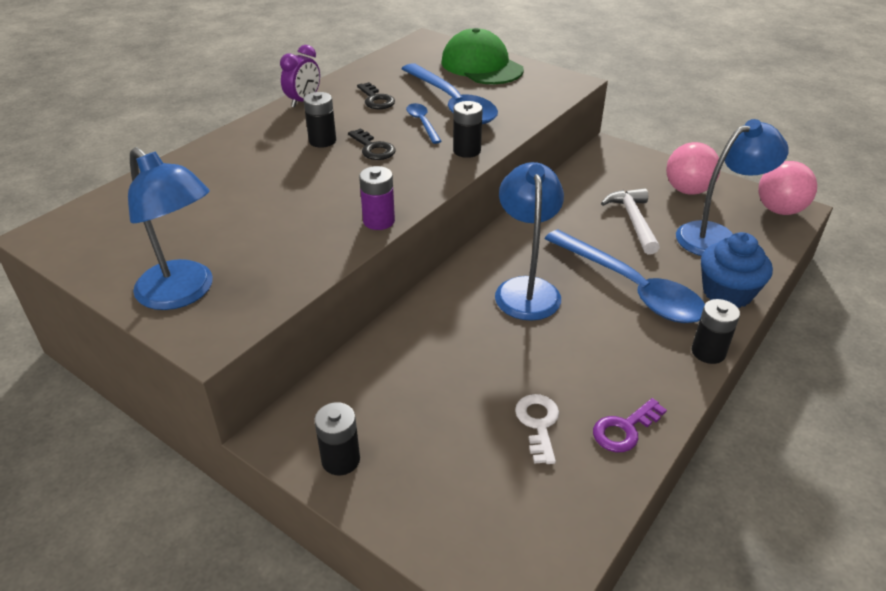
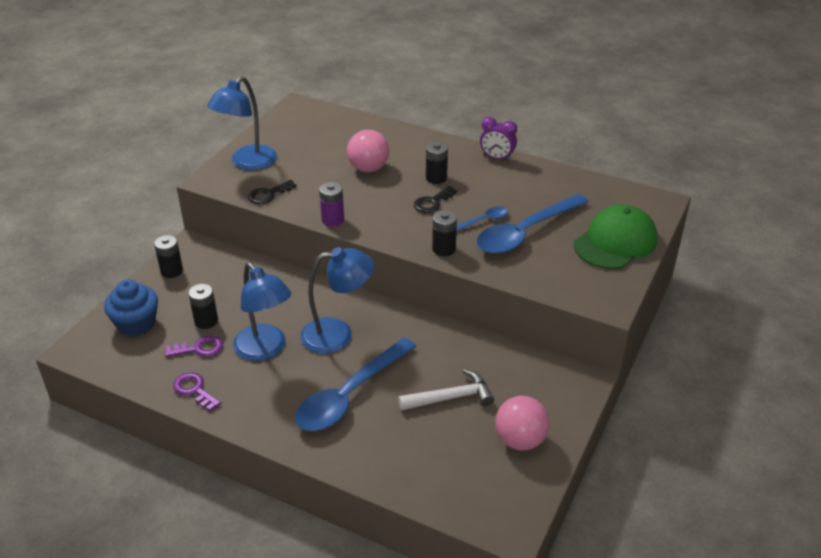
camera: 80 degrees right, 0 degrees up
black key [357,82,395,109] -> black key moved to [248,180,297,204]
white key [515,394,559,464] -> purple key [165,335,223,357]
blue lamp [676,119,789,256] -> blue lamp moved to [233,262,291,361]
black battery [692,299,740,364] -> black battery moved to [188,284,218,329]
blue cupcake [701,232,773,308] -> blue cupcake moved to [104,279,158,336]
pink ball [759,161,817,215] -> pink ball moved to [347,130,389,172]

